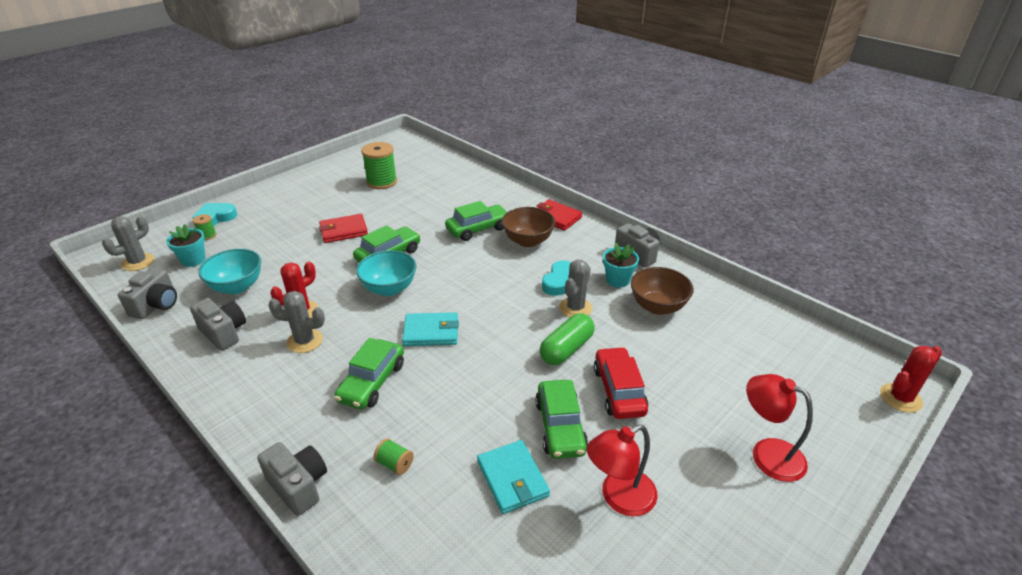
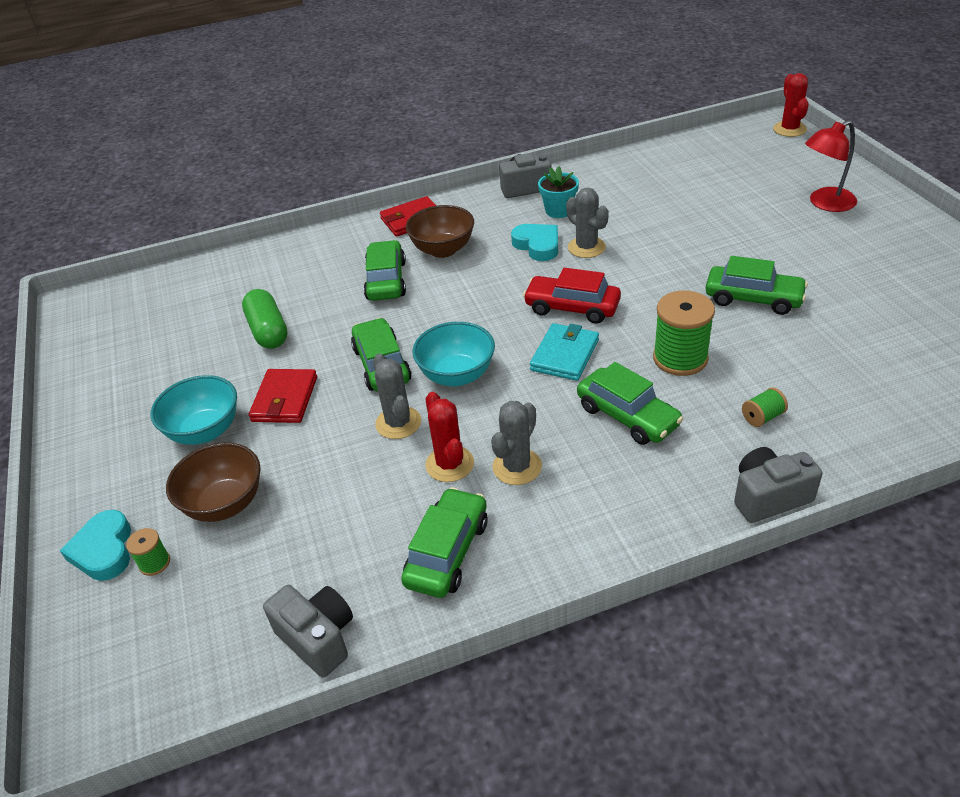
camera: 60 degrees left, 5 degrees up
grey cactus [102,216,154,271] -> grey cactus moved to [373,353,421,439]
turquoise flower pot [166,224,206,267] -> none
grey camera [190,298,246,351] -> green car [401,487,488,598]
turquoise bowl [198,249,261,294] -> turquoise bowl moved to [150,375,237,445]
green spool [361,142,397,189] -> green spool moved to [653,291,715,376]
turquoise wallet [477,440,550,514] -> none
green capsule [539,313,595,365] -> green capsule moved to [242,289,288,349]
red lamp [587,425,658,517] -> none
red car [594,347,648,419] -> red car moved to [523,268,621,324]
brown bowl [631,267,694,315] -> brown bowl moved to [166,443,261,522]

